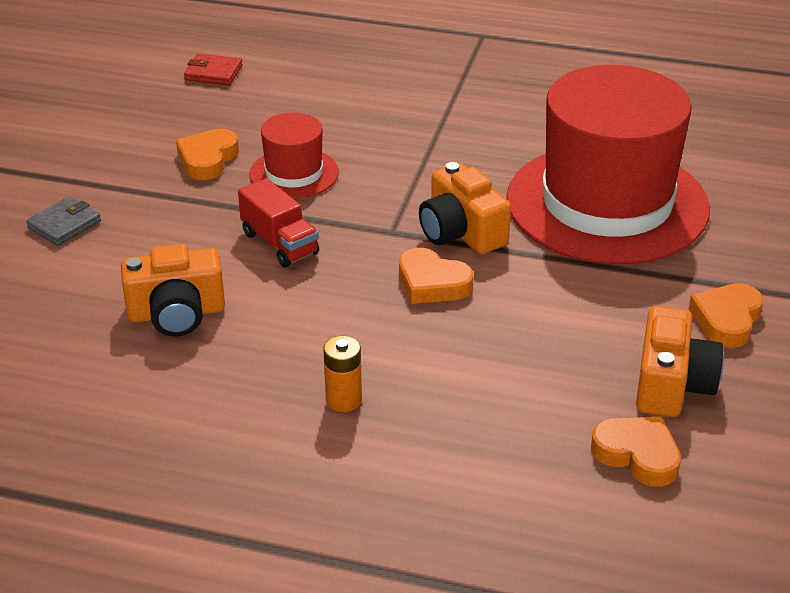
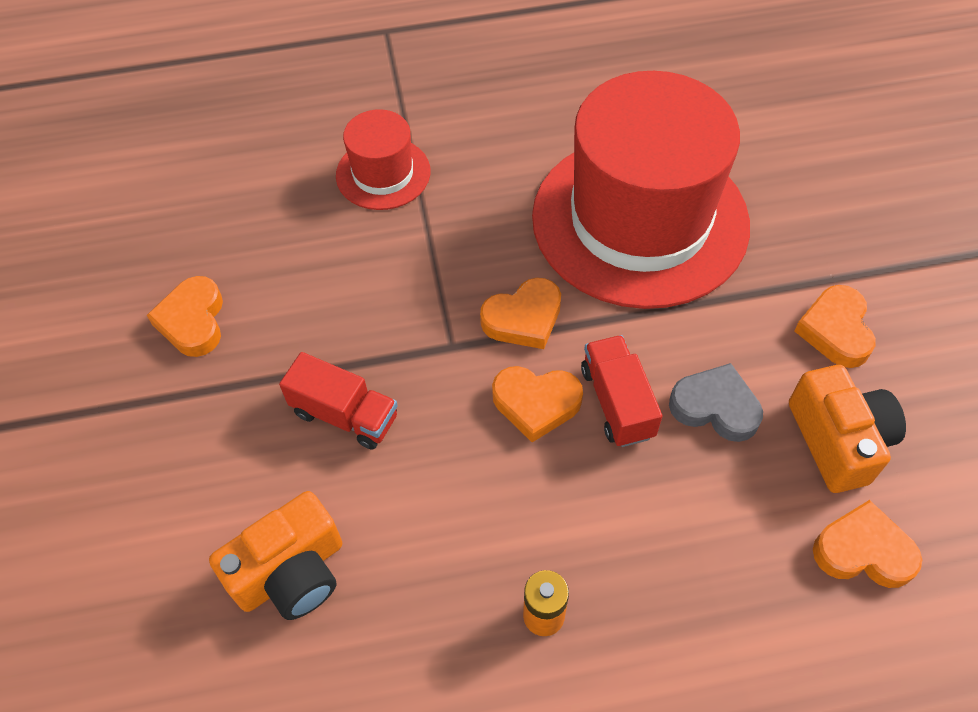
camera: 25 degrees left, 20 degrees up
grey wallet [26,196,101,246] -> none
red wallet [184,53,243,85] -> none
red hat [249,113,339,199] -> red hat moved to [336,109,430,210]
orange camera [419,162,511,254] -> orange heart [480,278,561,349]
none -> red truck [581,335,663,447]
none -> grey heart [669,363,763,442]

